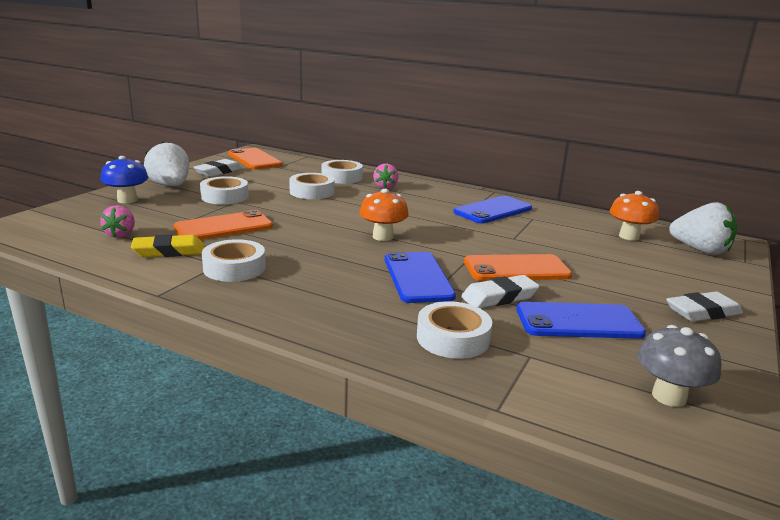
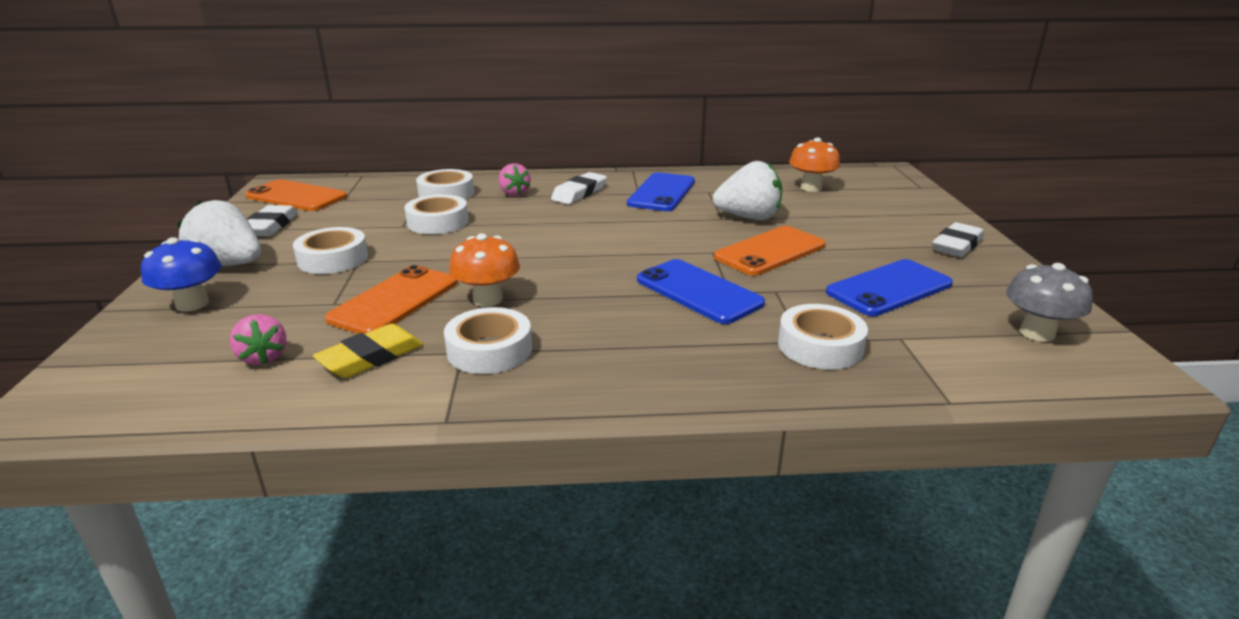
camera: 30 degrees left, 5 degrees up
orange mushroom [359,189,409,241] -> orange mushroom moved to [449,233,520,307]
white eraser [461,275,539,308] -> white eraser moved to [551,172,607,204]
white strawberry [669,202,737,255] -> white strawberry moved to [713,161,782,220]

